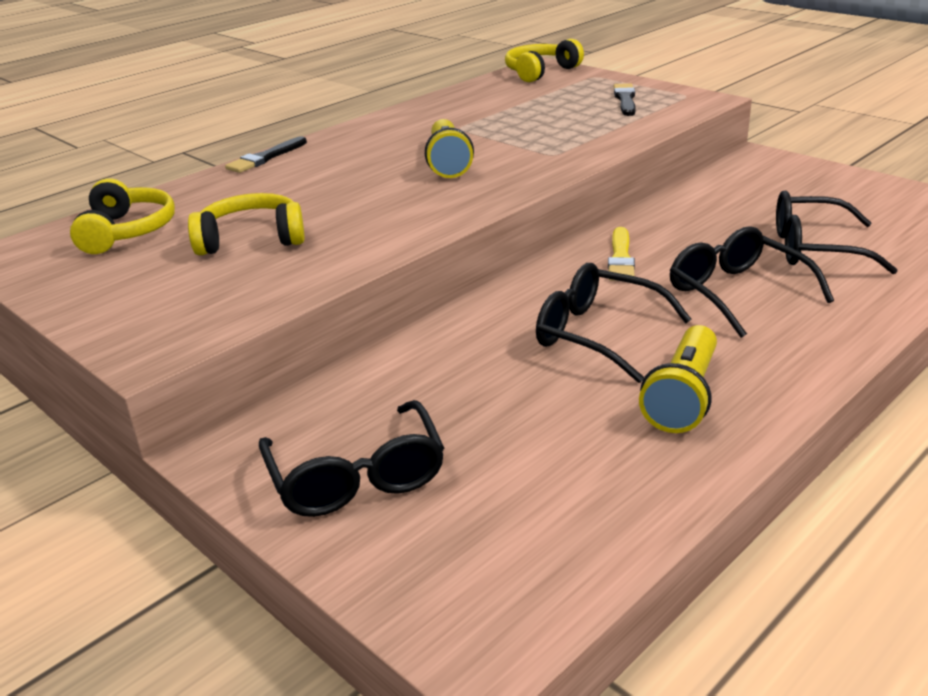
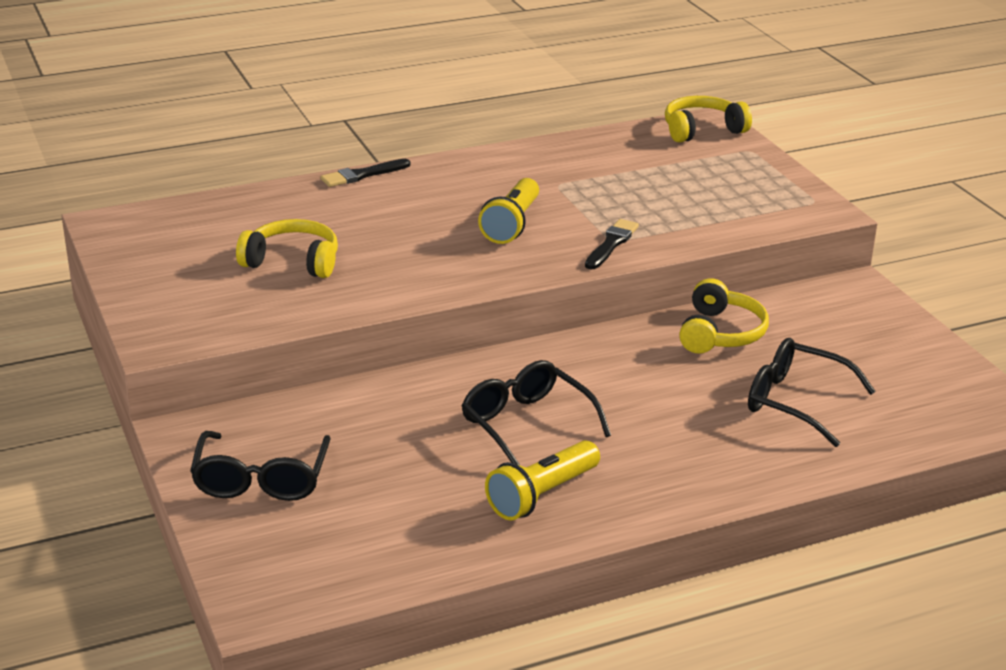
camera: 20 degrees right, 0 degrees up
yellow headphones [70,178,175,254] -> yellow headphones moved to [679,278,769,354]
yellow brush [608,227,635,281] -> none
black brush [613,83,635,116] -> black brush moved to [585,219,639,269]
black glasses [670,226,834,338] -> none

